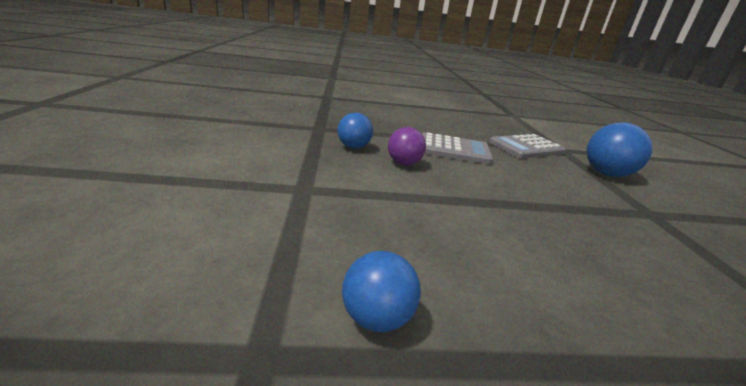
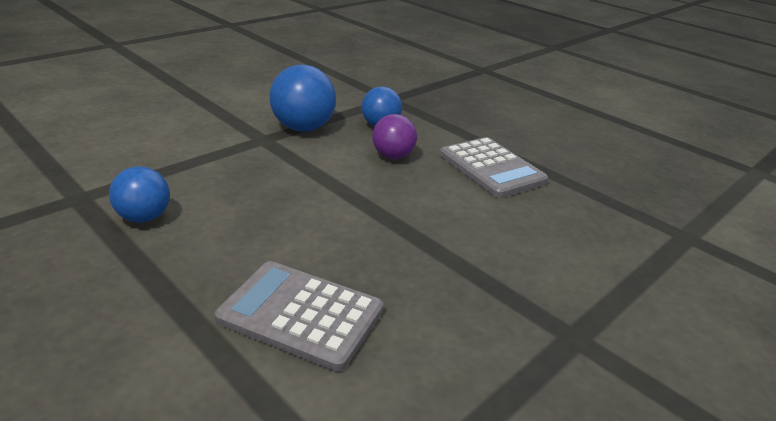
camera: 50 degrees right, 5 degrees up
grey calculator [489,134,566,158] -> grey calculator moved to [215,261,384,371]
blue ball [587,123,653,177] -> blue ball moved to [269,65,336,132]

